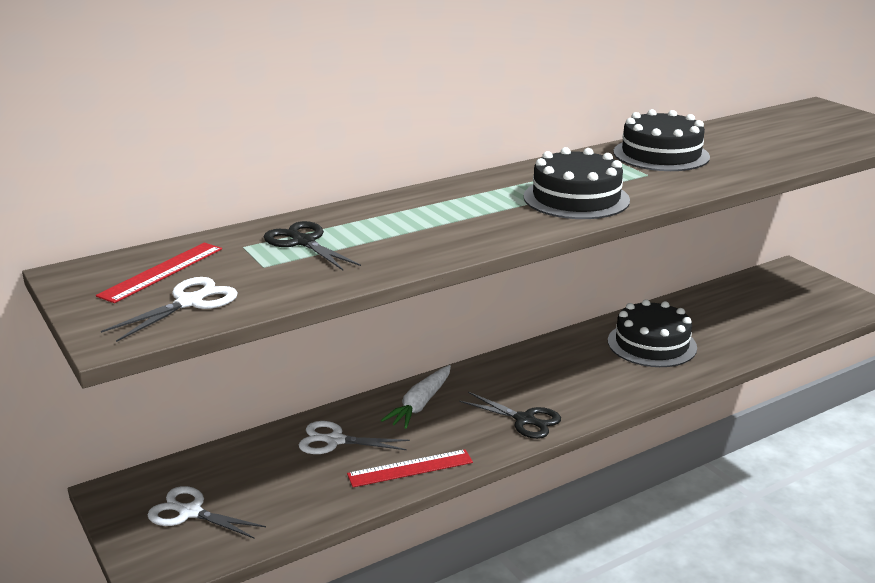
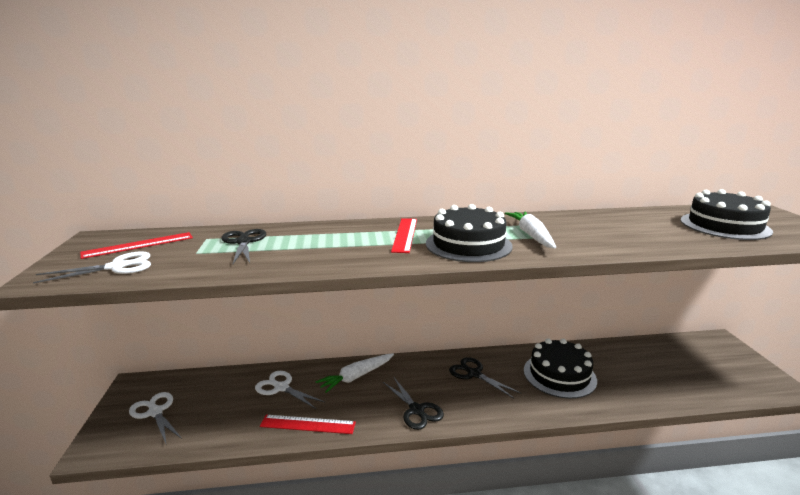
camera: 25 degrees right, 5 degrees down
black cake [613,109,710,171] -> black cake moved to [681,189,773,240]
none -> red ruler [391,218,417,253]
none -> black scissors [449,357,522,399]
none -> white carrot [505,211,556,248]

